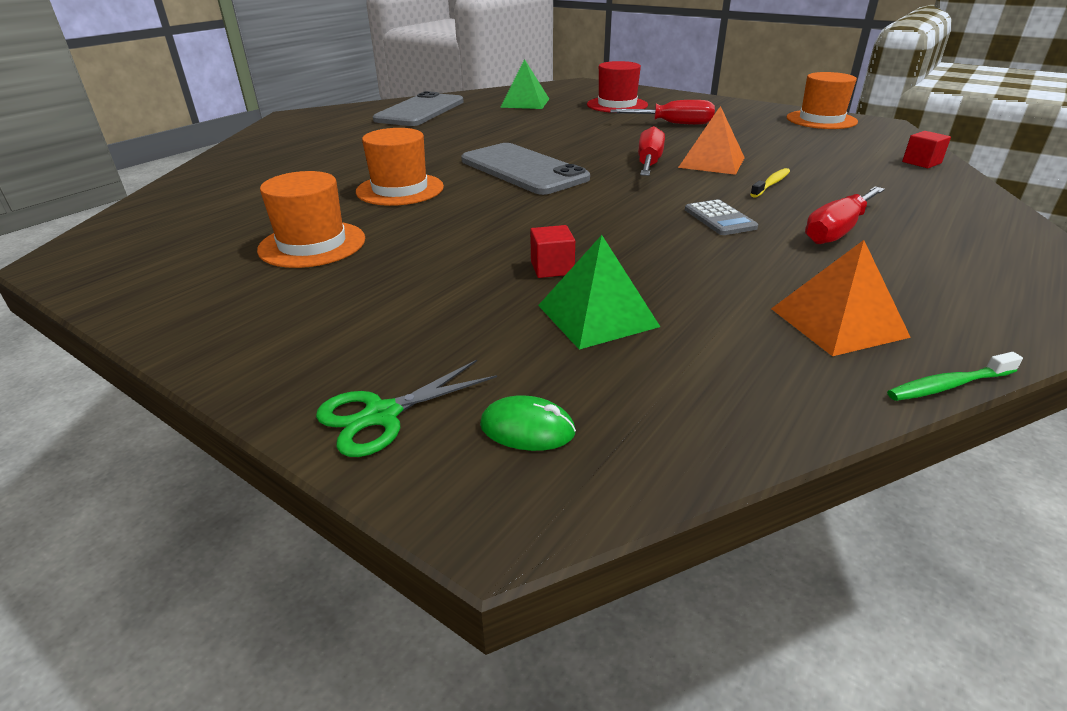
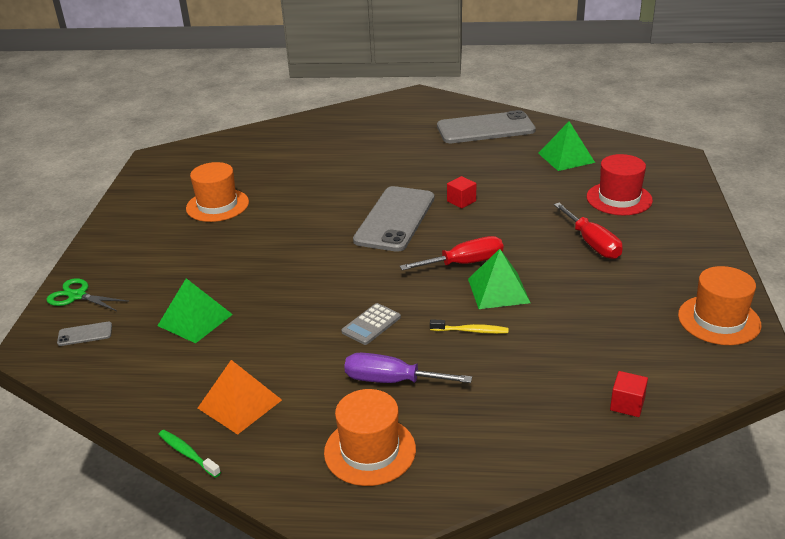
camera: 60 degrees right, 0 degrees up
orange hat [356,128,444,206] -> orange hat moved to [324,389,416,486]
green mouse [480,395,576,451] -> grey phone [57,322,112,346]
red cube [530,225,575,278] -> red cube moved to [447,176,476,209]
orange pyramid [678,106,745,175] -> green pyramid [468,249,530,309]
red screwdriver [805,186,885,244] -> purple screwdriver [344,353,472,383]

